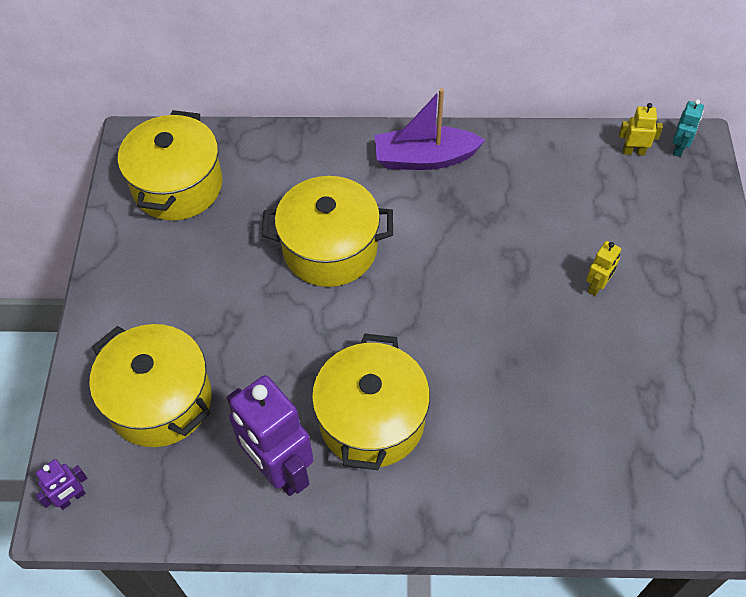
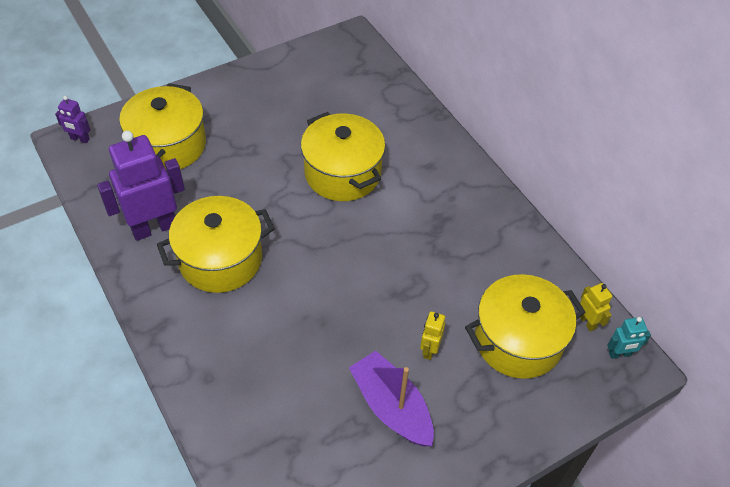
camera: 55 degrees right, 5 degrees down
yellow pot [118,110,222,221] -> yellow pot moved to [465,274,586,379]
purple robot [227,375,314,496] -> purple robot turned 45 degrees clockwise [97,131,185,241]
purple boat [374,88,485,170] -> purple boat moved to [349,351,434,446]
yellow robot [586,241,621,296] -> yellow robot turned 105 degrees clockwise [420,311,445,360]

